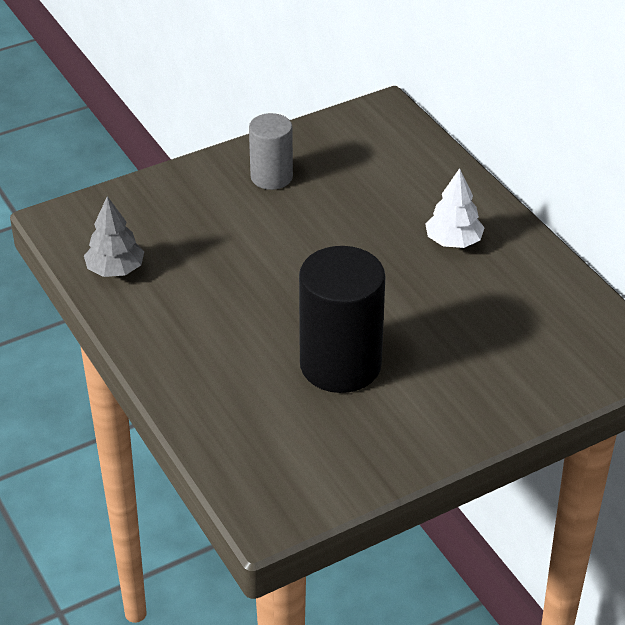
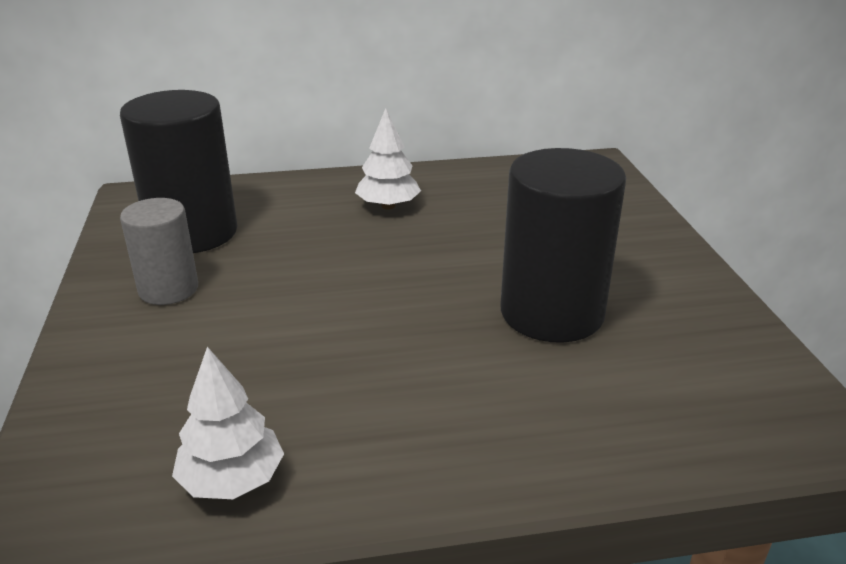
camera: 70 degrees left, 10 degrees down
grey tree [84,196,144,277] -> white tree [172,347,284,499]
none -> black cylinder [120,90,237,253]

